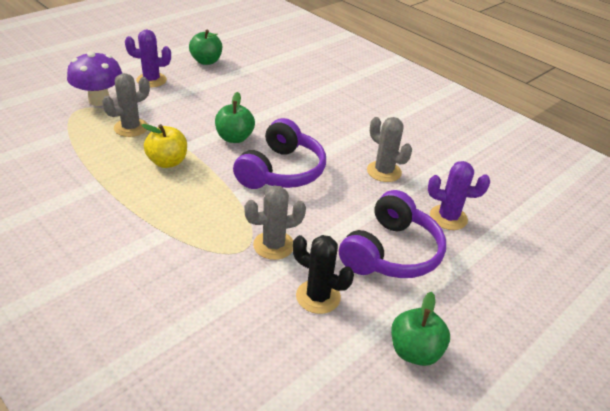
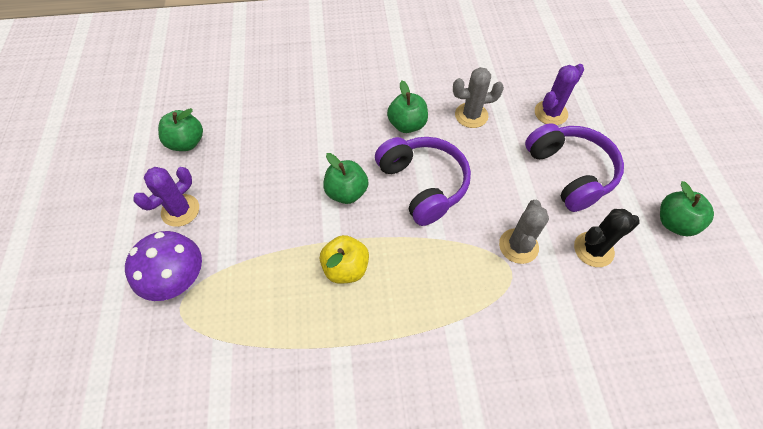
camera: 50 degrees left, 20 degrees up
grey cactus [102,73,150,137] -> none
none -> green apple [387,80,428,133]

